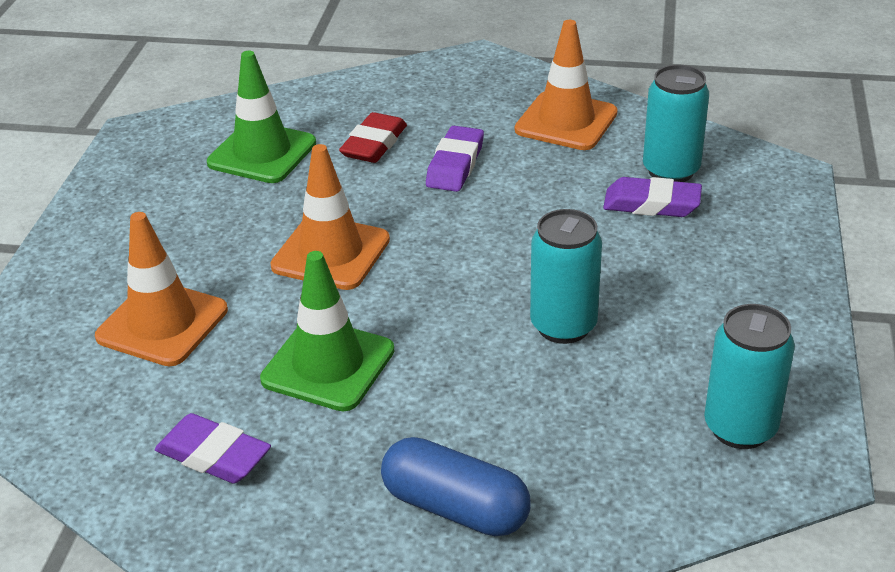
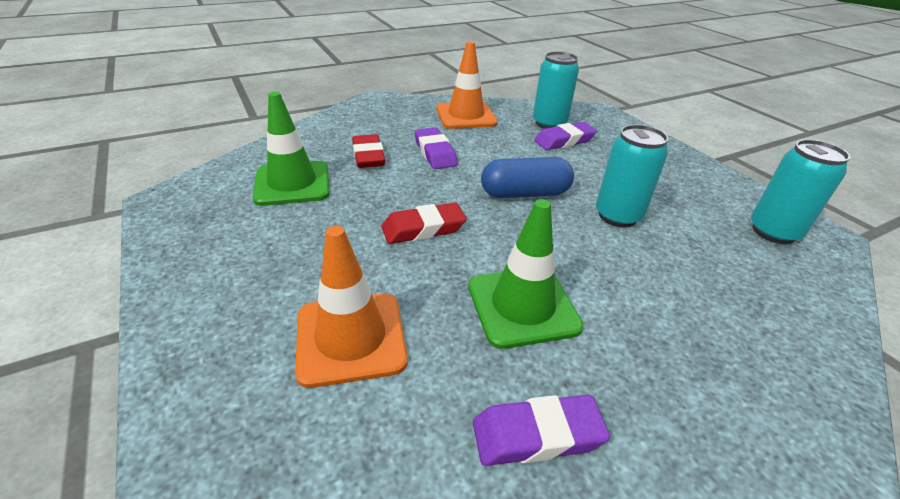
camera: 40 degrees left, 0 degrees up
orange traffic cone [270,144,390,290] -> red eraser [382,202,467,244]
blue capsule [381,437,531,536] -> blue capsule moved to [481,157,574,198]

